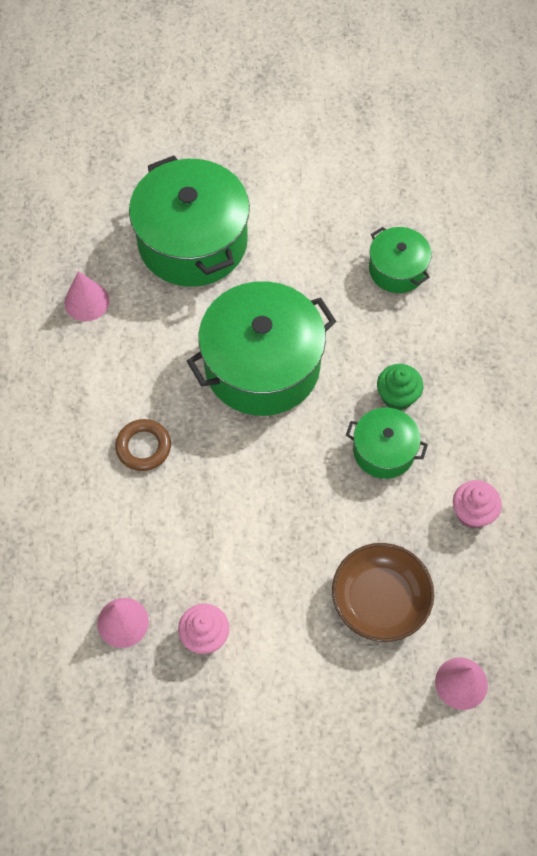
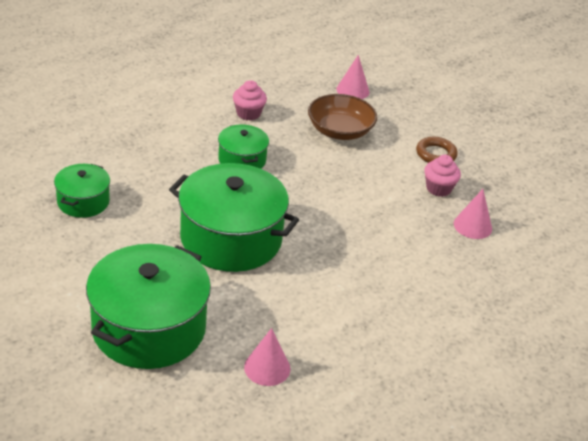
camera: 130 degrees left, 25 degrees down
brown ring [115,419,171,471] -> brown ring moved to [416,137,458,163]
green cupcake [377,364,423,410] -> none

